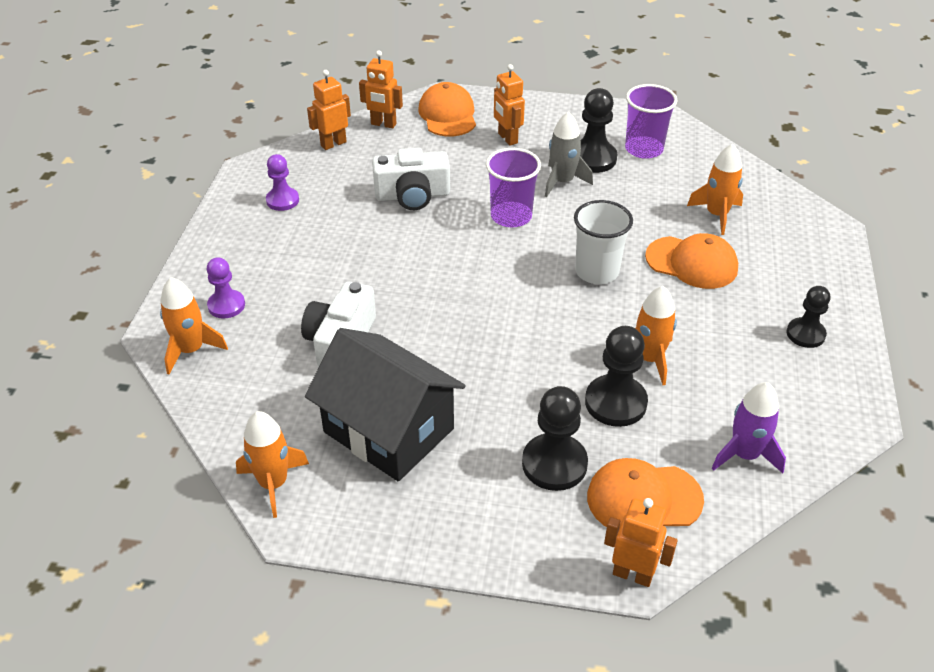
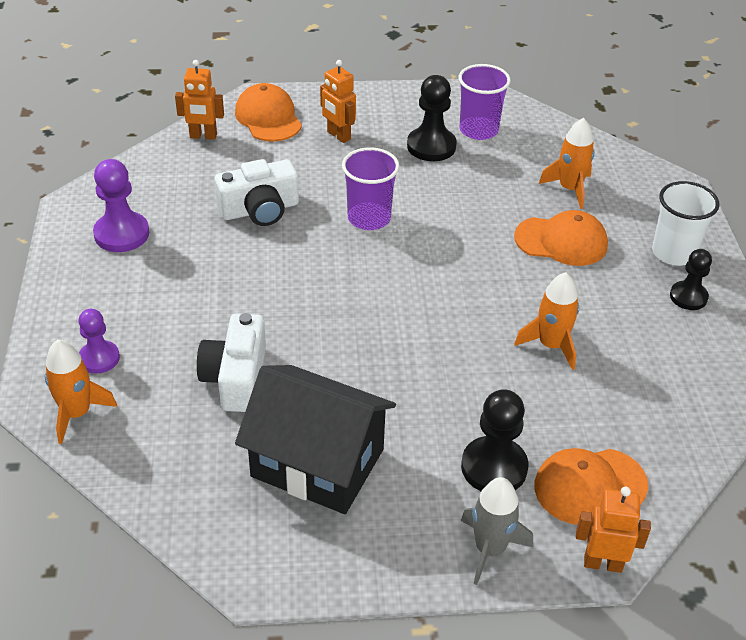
camera: 15 degrees left, 0 degrees up
orange rocket [236,411,309,518] -> none
purple pawn [266,154,299,211] -> purple pawn [93,159,149,252], size x1.53
orange robot [307,70,351,150] -> none
grey rocket [545,111,593,197] -> grey rocket moved to [461,477,533,585]
white cup [574,200,633,284] -> white cup moved to [652,181,720,266]
black pawn [585,326,648,427] -> none
purple rocket [712,382,786,473] -> none

